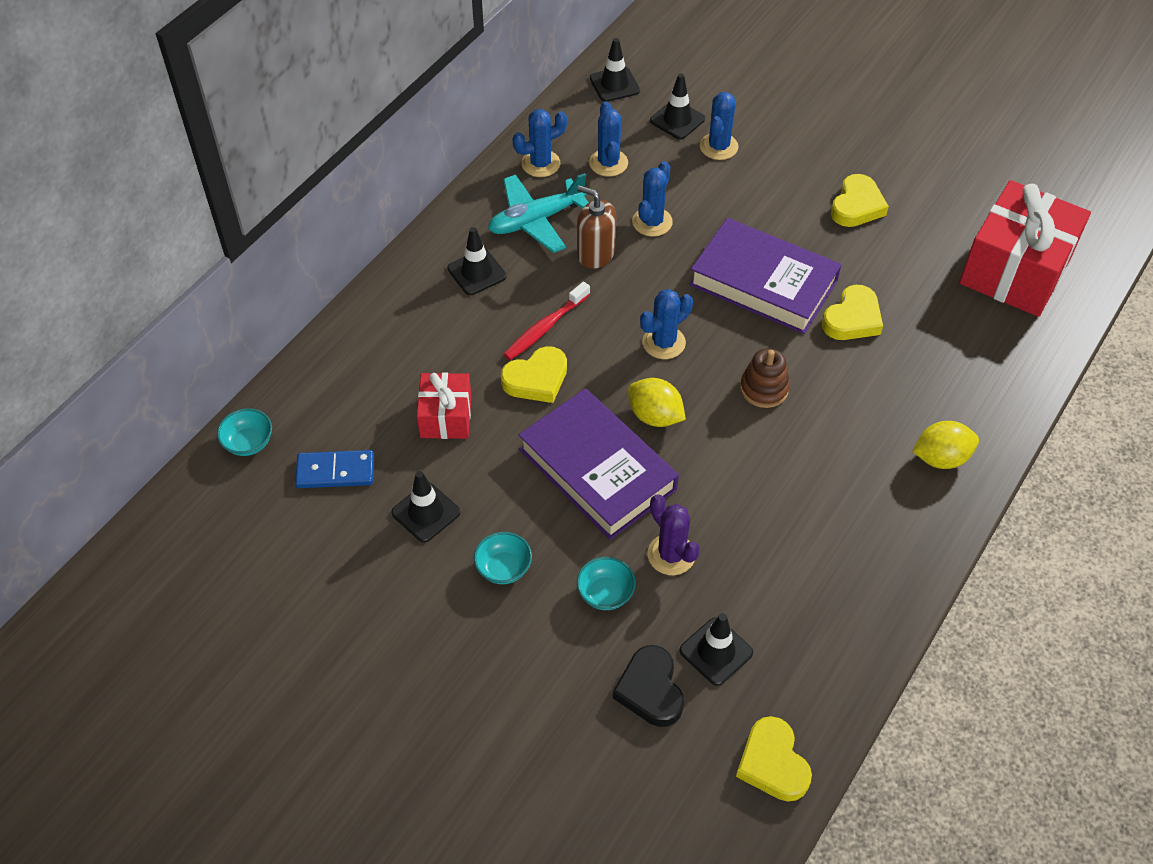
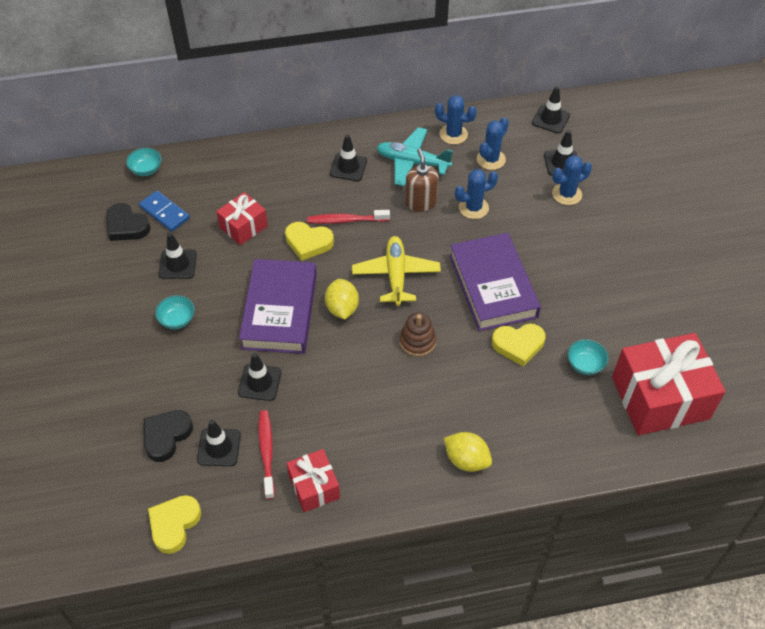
camera: 45 degrees right, 0 degrees up
turquoise bowl [577,557,636,610] -> turquoise bowl moved to [568,339,608,375]
blue cactus [640,289,693,359] -> yellow plane [352,236,441,306]
purple cactus [647,495,700,575] -> black traffic cone [238,353,282,401]
yellow heart [831,174,889,227] -> none
none -> black heart [106,203,151,241]
none -> red toothbrush [258,410,275,499]
none -> red gift [287,449,340,512]

